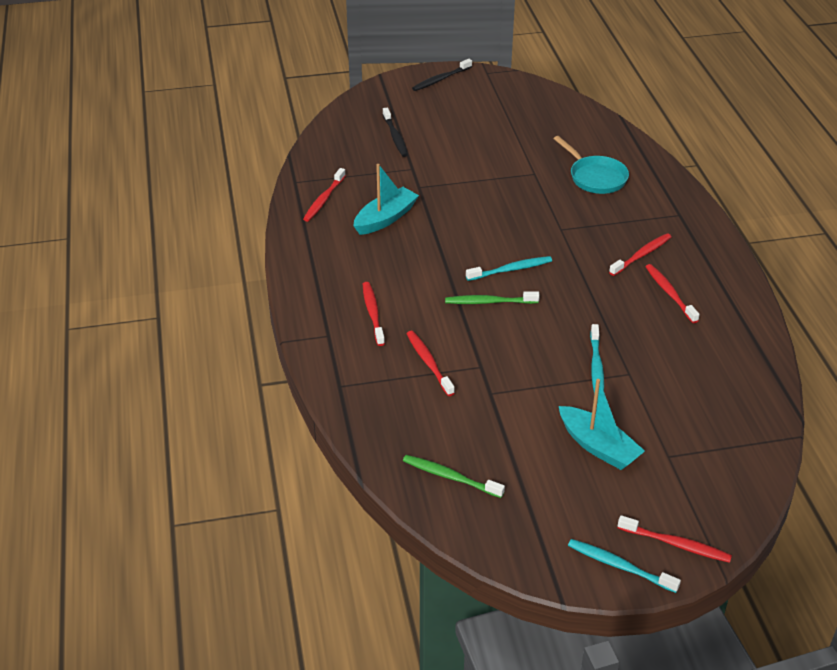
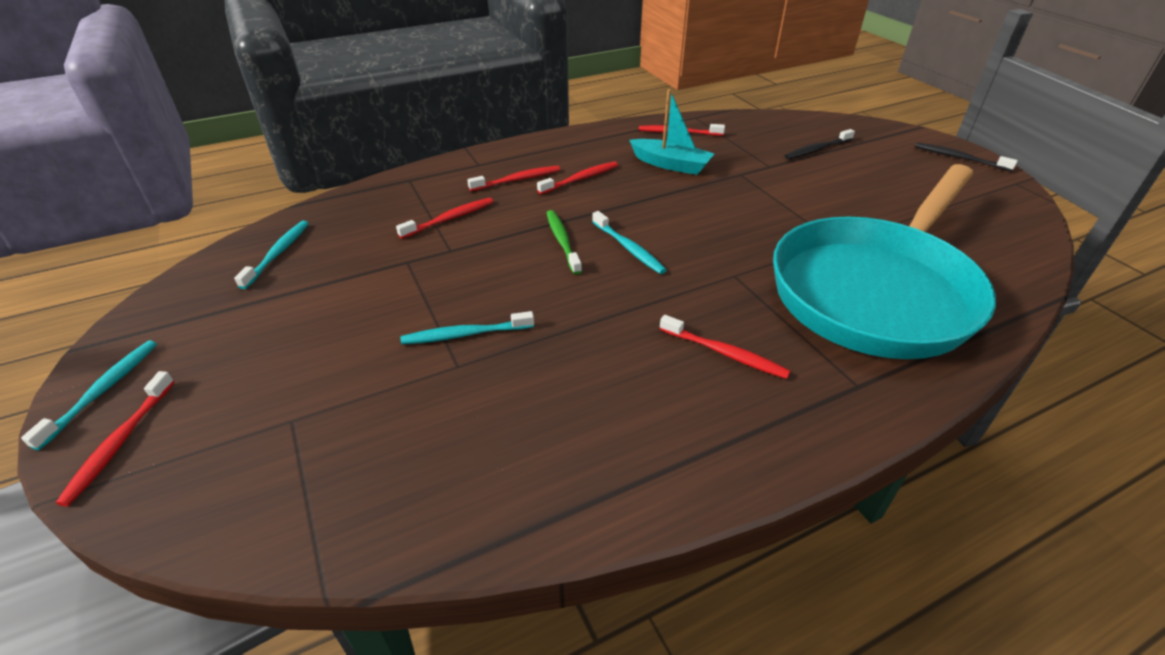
camera: 75 degrees right, 0 degrees up
green toothbrush [403,455,505,498] -> turquoise toothbrush [234,221,309,289]
turquoise pan [553,136,629,194] -> turquoise pan [773,164,996,359], size x2.35
turquoise boat [559,379,645,470] -> none
red toothbrush [645,264,700,323] -> red toothbrush moved to [537,162,618,194]

